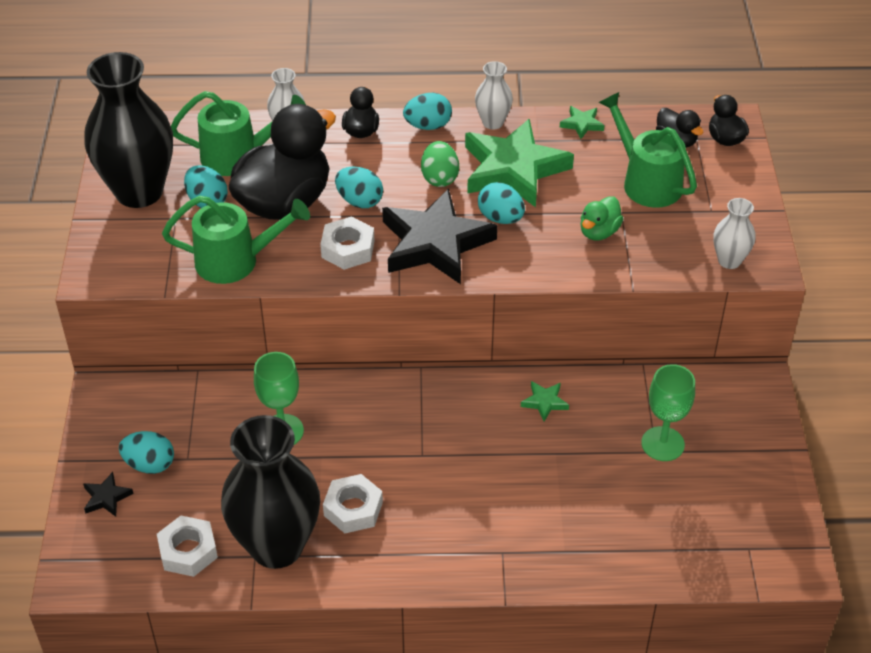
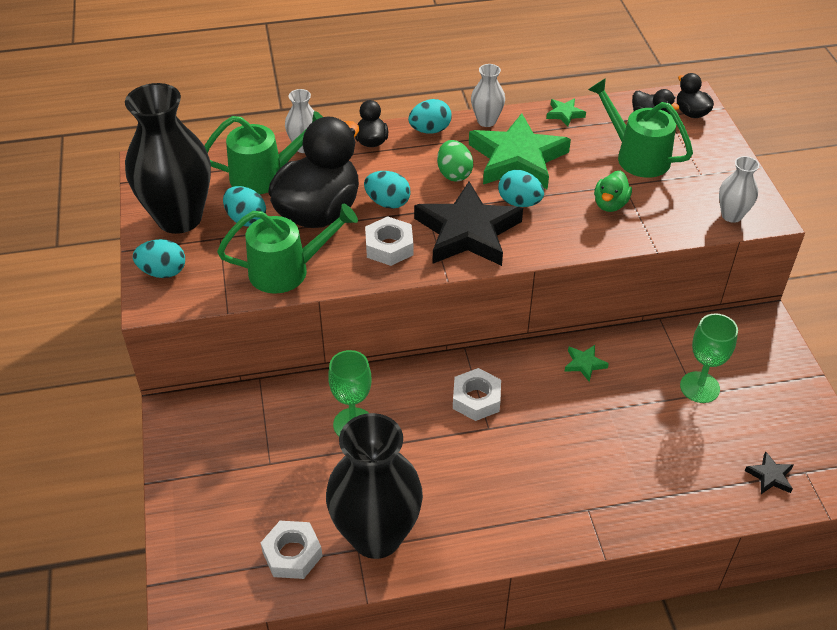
camera: 10 degrees left, 0 degrees up
black star [83,472,134,517] -> black star moved to [745,451,794,494]
turquoise egg [119,431,174,474] -> turquoise egg moved to [133,239,185,278]
white nut [323,474,383,533] -> white nut moved to [453,368,501,421]

